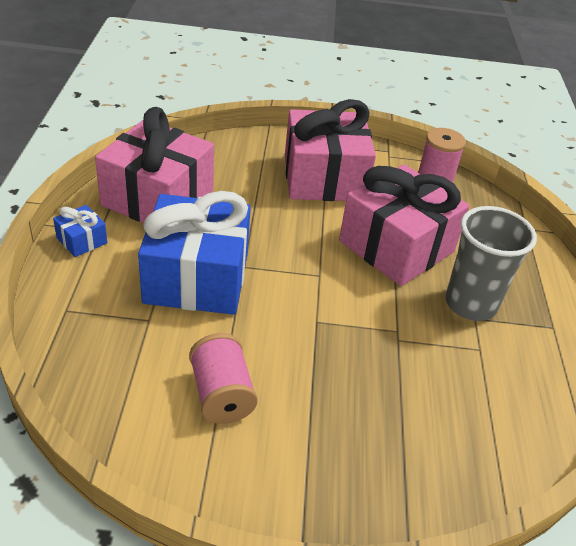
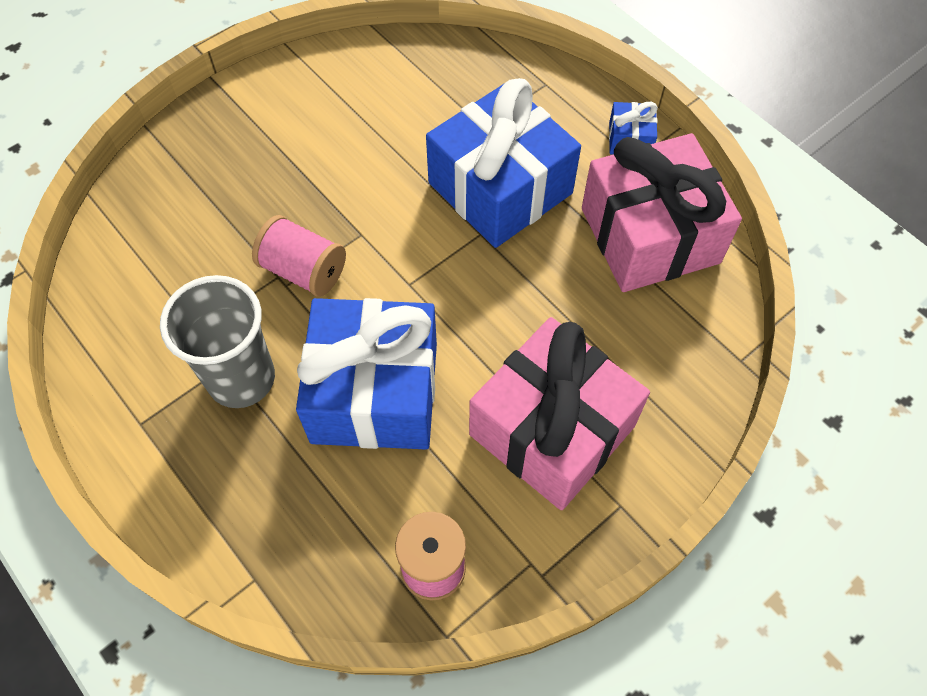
camera: 140 degrees right, 20 degrees up
pink spool [189,333,258,424] -> pink spool moved to [252,215,346,297]
pink gift [339,164,470,286] -> blue gift [296,298,437,449]

